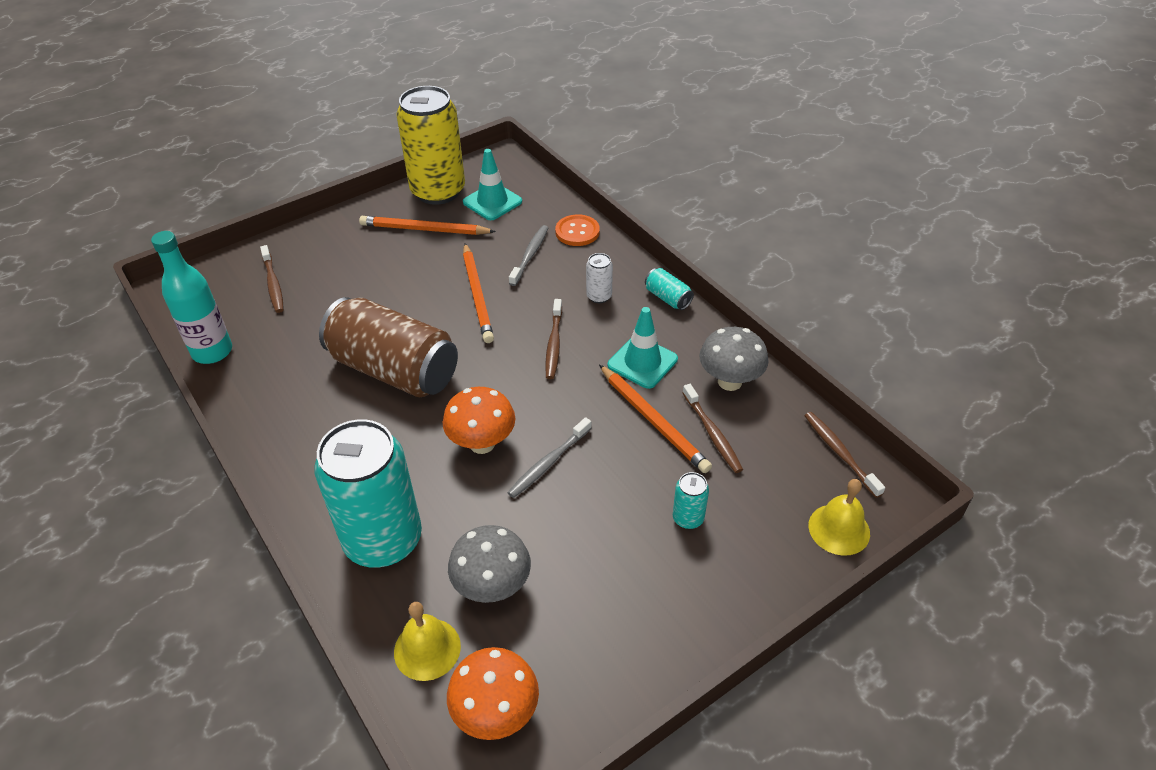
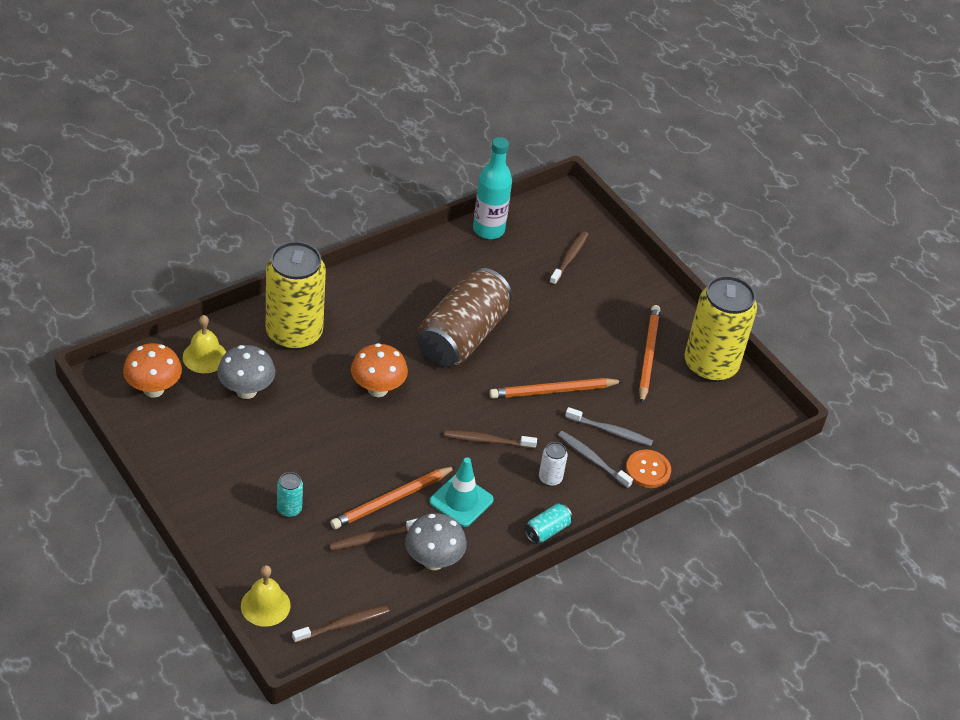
camera: 85 degrees right, 0 degrees up
brown toothbrush [260,245,284,313] -> brown toothbrush turned 135 degrees clockwise [549,231,588,285]
turquoise can [314,419,422,568] -> yellow can [266,241,326,350]
turquoise traffic cone [463,149,522,220] -> none
grey toothbrush [507,417,592,498] -> grey toothbrush moved to [558,431,633,488]

